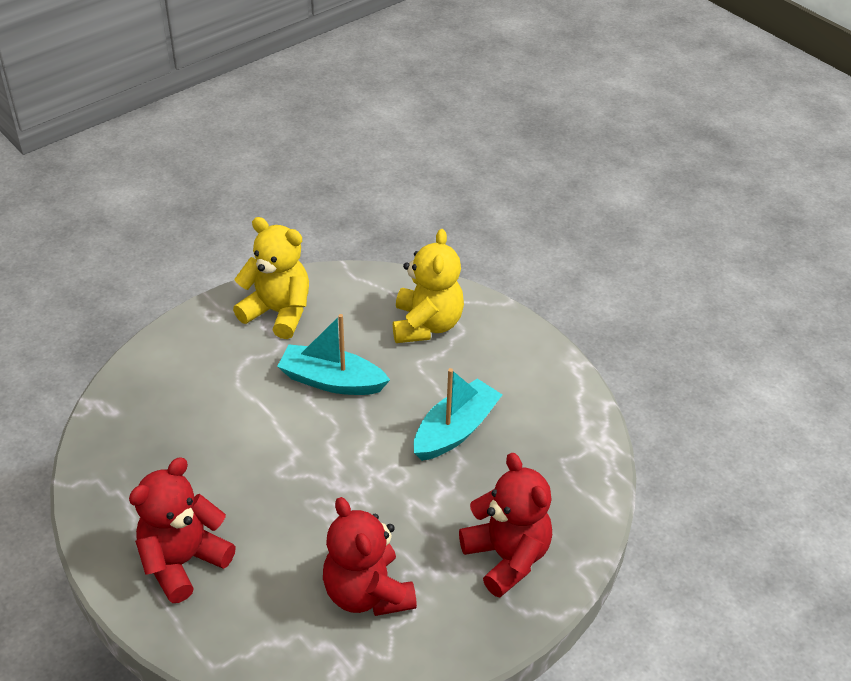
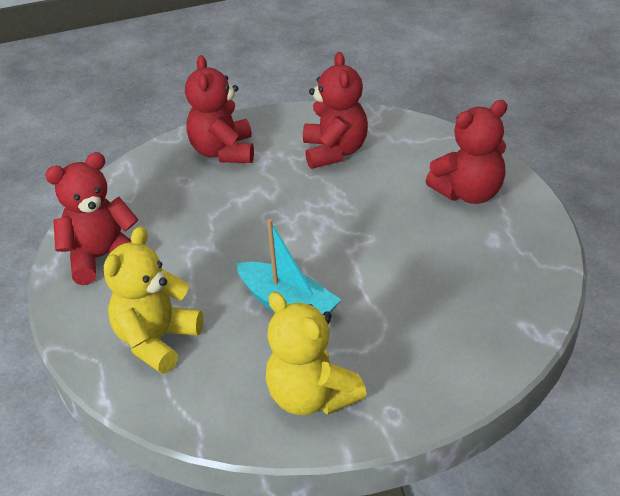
camera: 155 degrees left, 5 degrees down
turquoise boat [414,368,503,461] -> none
none -> red teddy bear [45,152,139,285]

